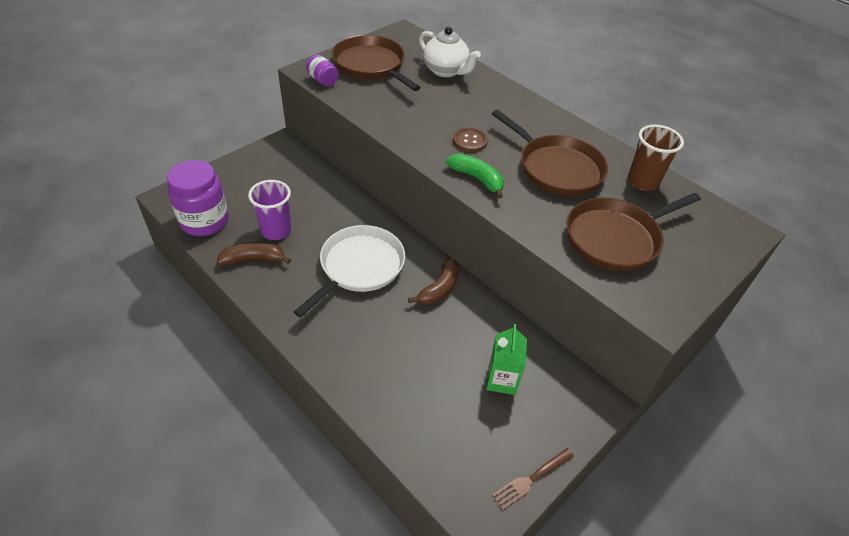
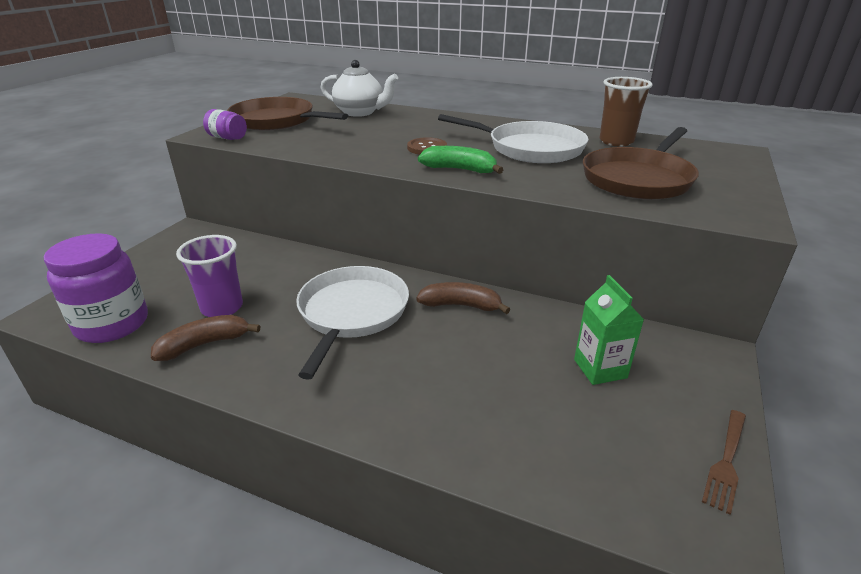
camera: 20 degrees left, 15 degrees down
brown banana [408,257,459,305] -> brown banana turned 90 degrees counterclockwise [416,282,510,314]
brown pan [492,109,608,196] -> white pan [438,114,588,163]

